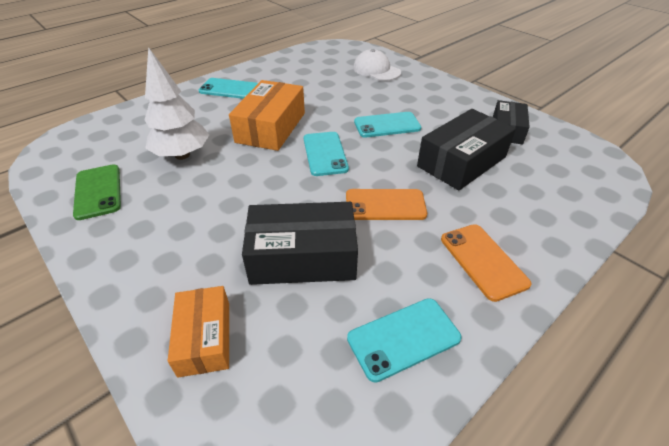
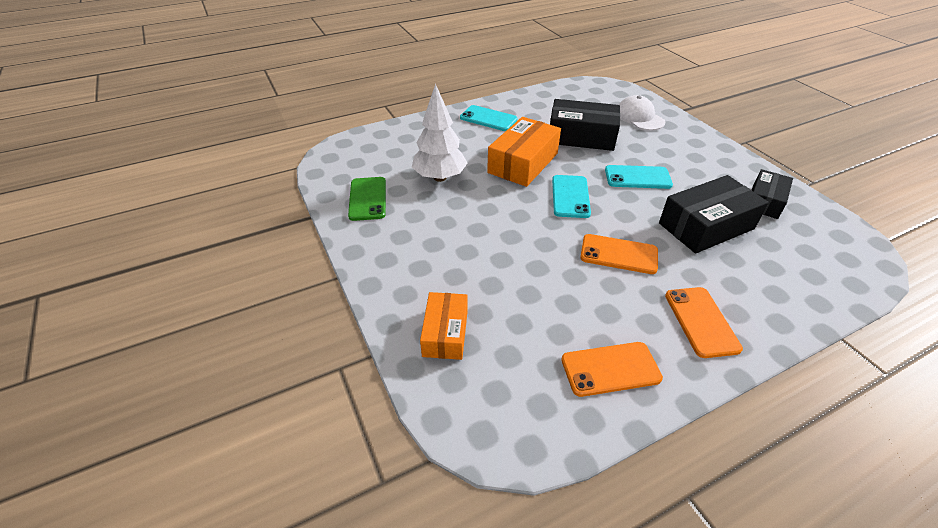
camera: 15 degrees right, 0 degrees up
black box [242,202,358,285] -> black box moved to [550,99,620,151]
turquoise phone [347,298,462,383] -> orange phone [561,342,663,397]

